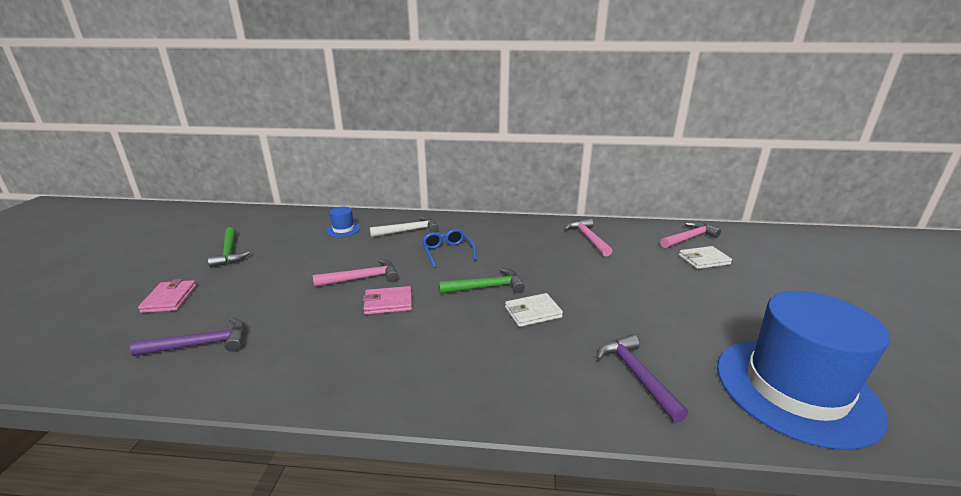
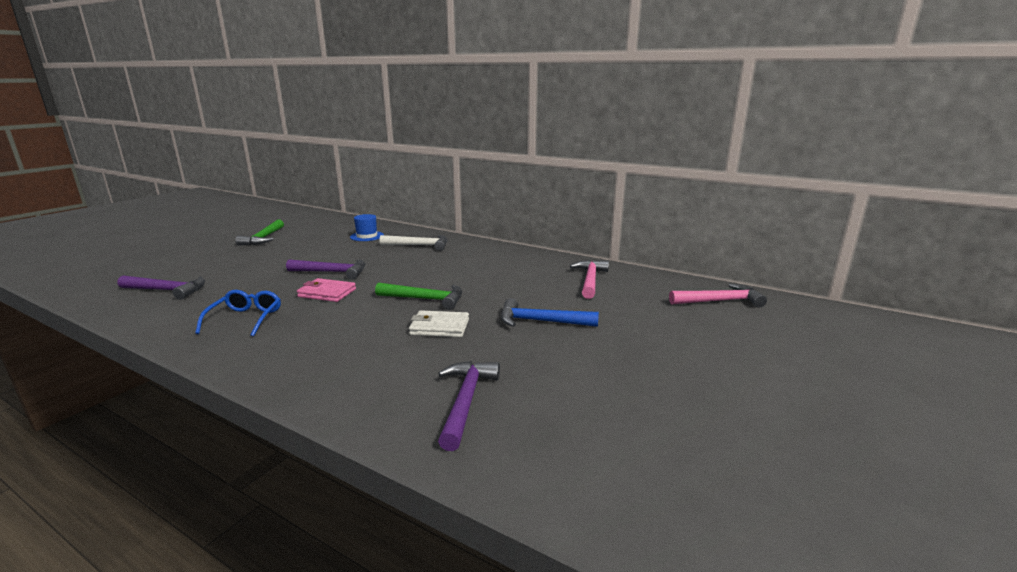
camera: 25 degrees right, 5 degrees down
pink wallet [138,279,196,313] -> none
pink hammer [313,259,398,287] -> purple hammer [286,259,365,279]
blue glasses [422,229,477,268] -> blue glasses moved to [195,290,281,336]
white wallet [679,246,732,269] -> none
blue hat [717,291,890,450] -> none
none -> blue hammer [501,298,599,327]

